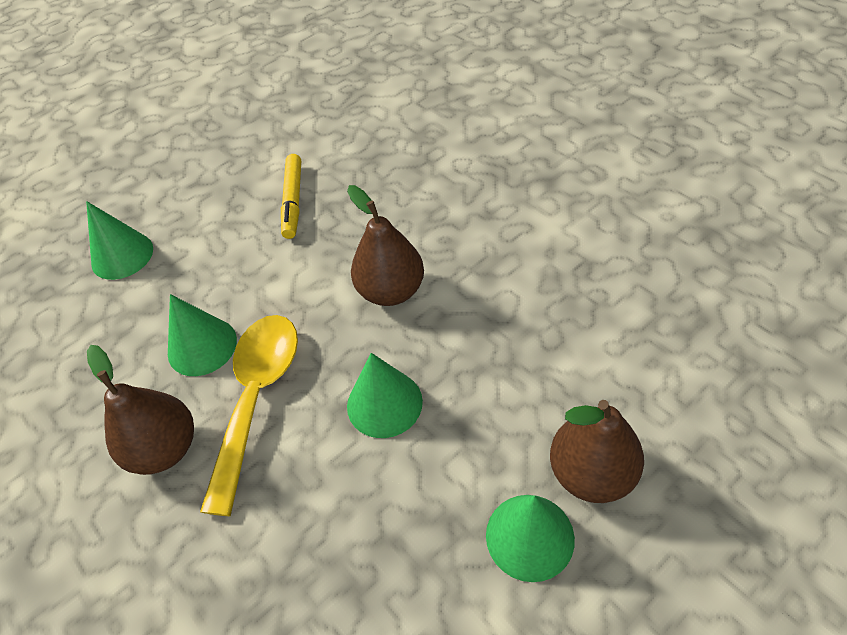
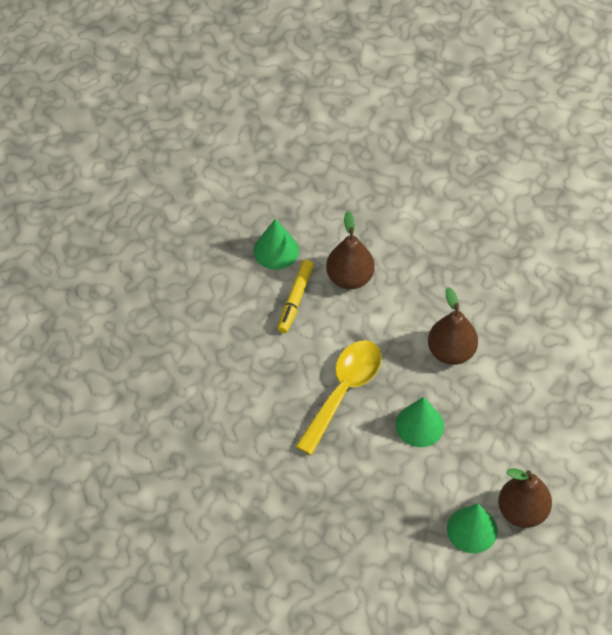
camera: 15 degrees right, 5 degrees up
brown pear [87,345,194,475] -> brown pear moved to [326,211,375,289]
green cone [168,294,237,376] -> none
yellow marker [281,154,301,239] -> yellow marker moved to [278,260,314,333]

